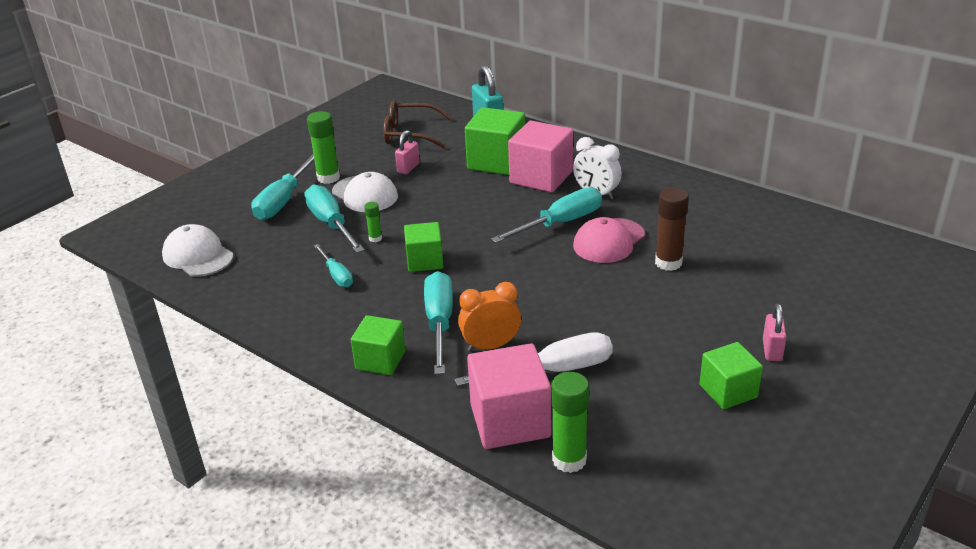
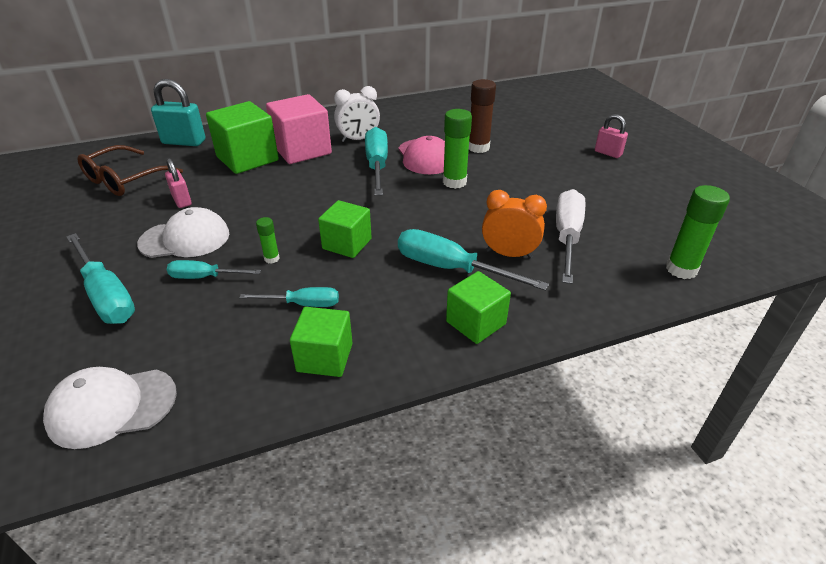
camera: 60 degrees left, 5 degrees up
turquoise screwdriver [304,185,365,253] -> turquoise screwdriver [167,260,261,279], size x0.59
green glue stick [307,111,340,184] -> green glue stick moved to [443,109,472,189]
orange clock [458,282,521,352] -> orange clock turned 90 degrees clockwise [482,190,547,258]
pink cube [467,343,551,449] -> none
green cube [699,342,763,409] -> green cube moved to [290,307,353,377]

